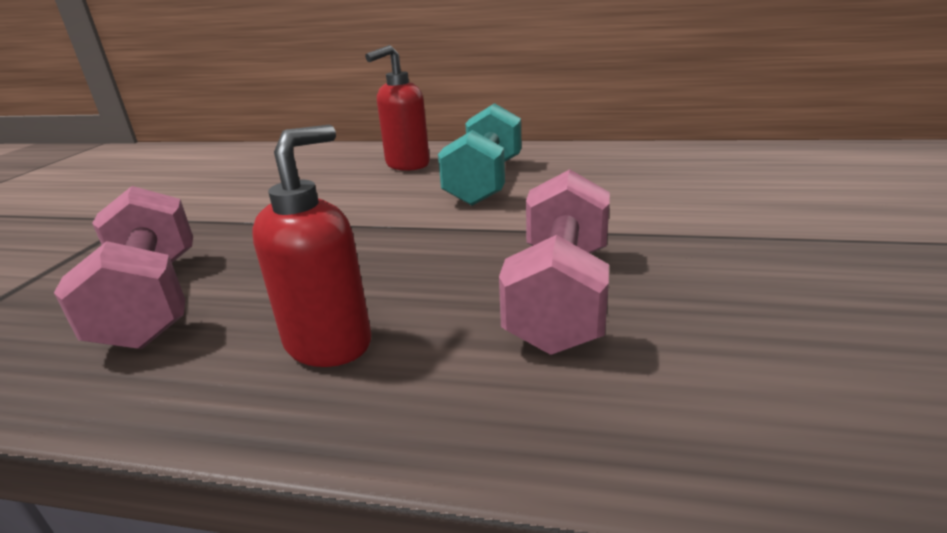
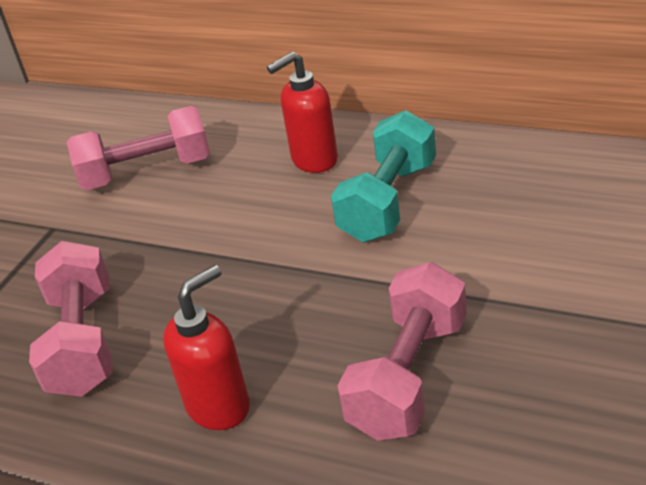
camera: 15 degrees right, 10 degrees up
none -> pink dumbbell [67,106,210,190]

